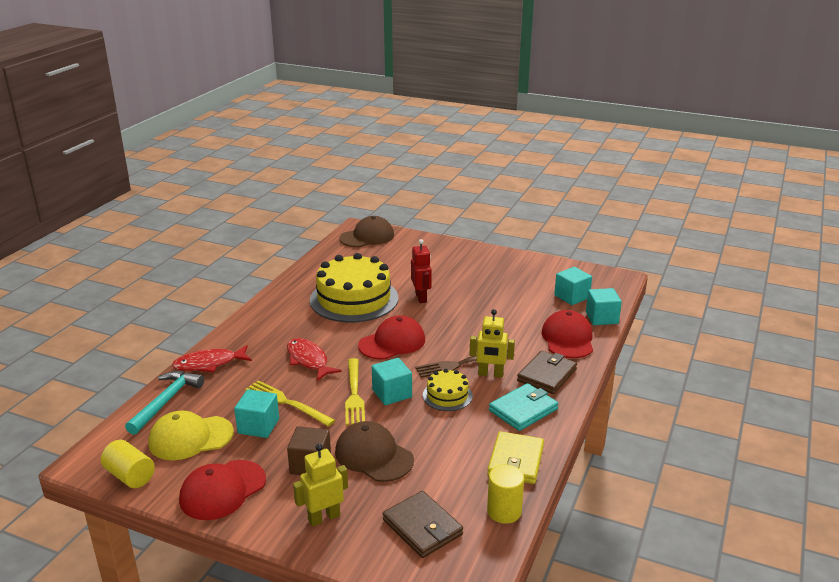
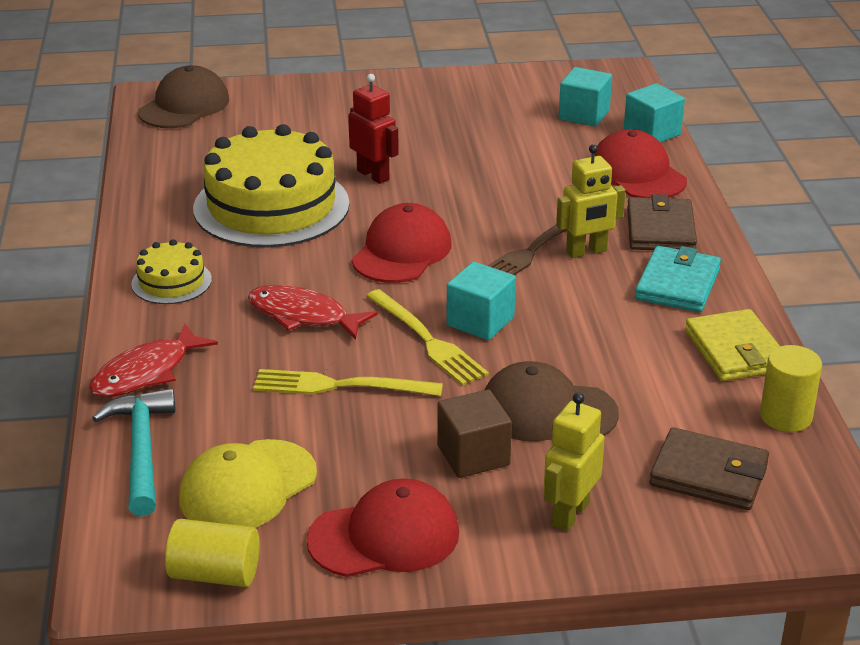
camera: 30 degrees left, 5 degrees up
red cap [179,460,266,520] -> red cap turned 120 degrees counterclockwise [307,478,459,577]
turquoise cube [234,389,279,438] -> none
yellow cake [423,369,473,411] -> yellow cake moved to [131,239,212,304]

